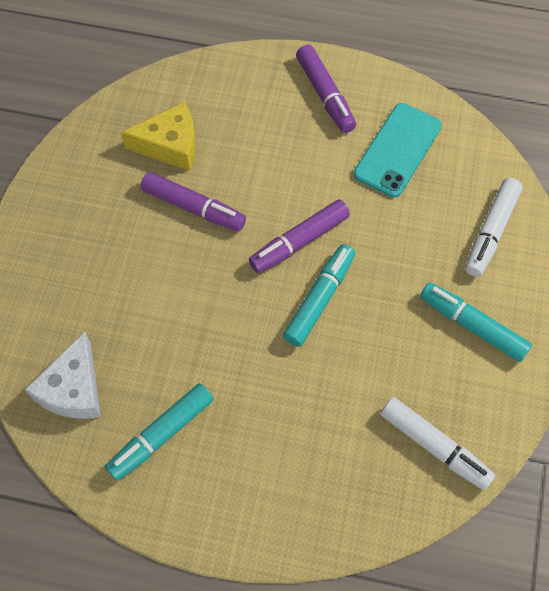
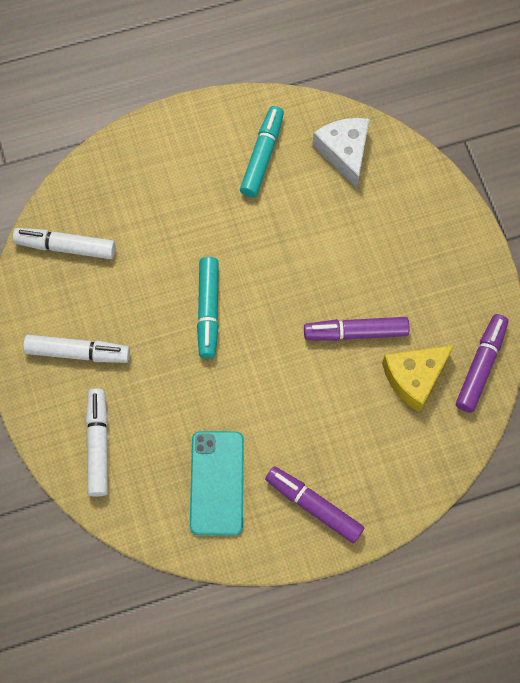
camera: 150 degrees right, 5 degrees up
purple marker [249,199,350,273] -> purple marker moved to [456,314,508,413]
turquoise marker [420,282,532,362] -> white marker [23,335,130,363]

